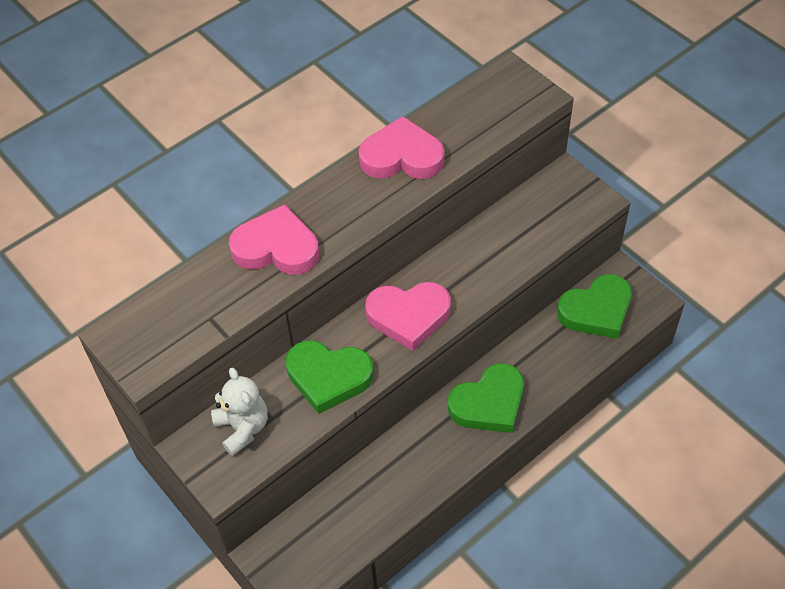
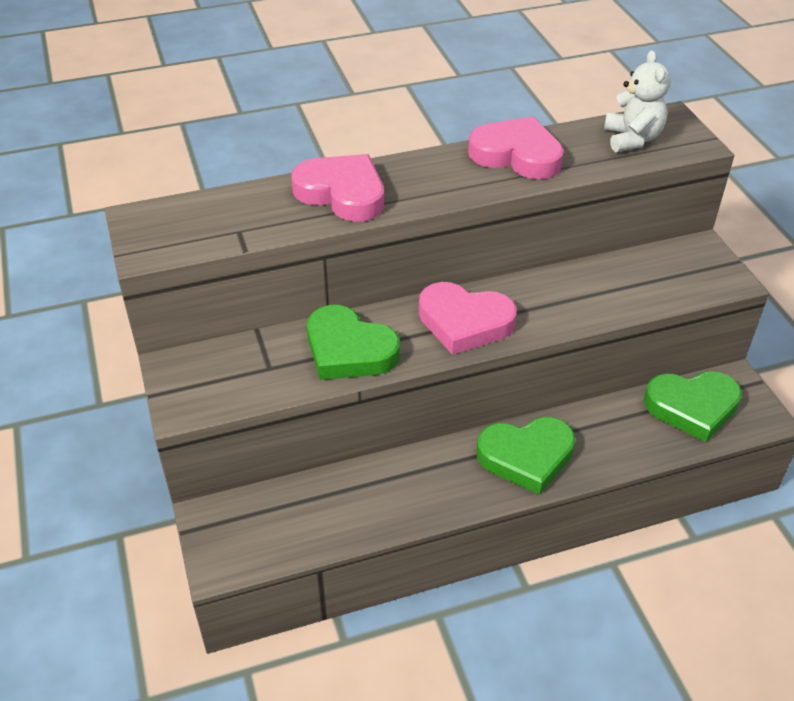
camera: 20 degrees right, 10 degrees down
white teddy bear [211,368,268,456] -> white teddy bear moved to [604,50,671,152]

